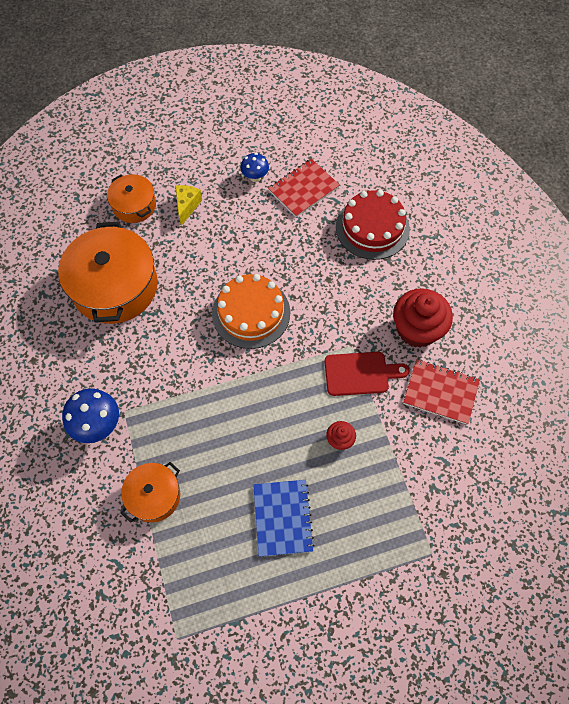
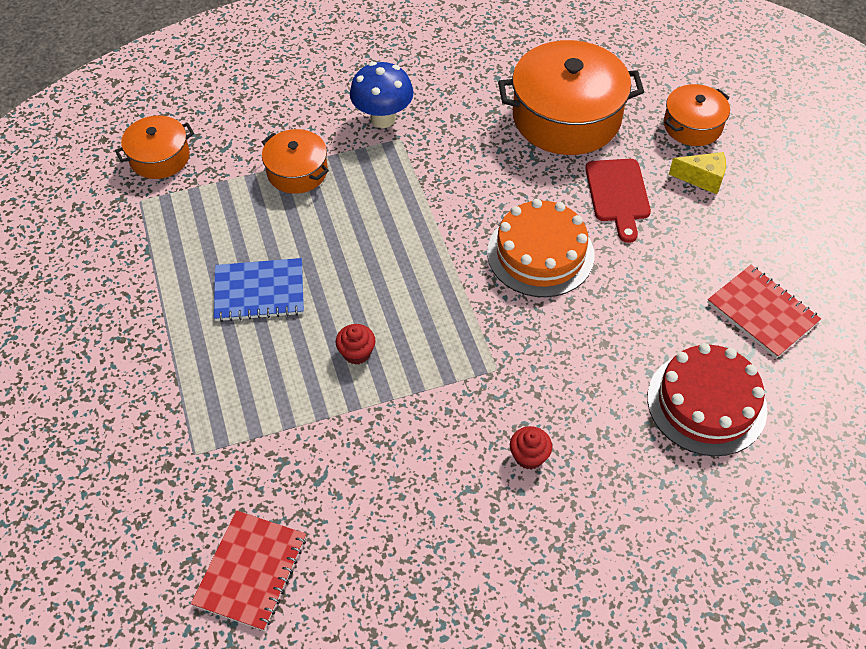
camera: 90 degrees right, 10 degrees down
blue mushroom [241,153,269,182] -> none
red cutting board [325,352,409,396] -> red cutting board moved to [585,159,651,243]
red cupcake [393,288,453,348] -> red cupcake [510,426,552,469], size x0.48
red notebook [403,359,480,425] -> red notebook moved to [191,510,306,631]
none -> orange pot [115,116,194,179]

